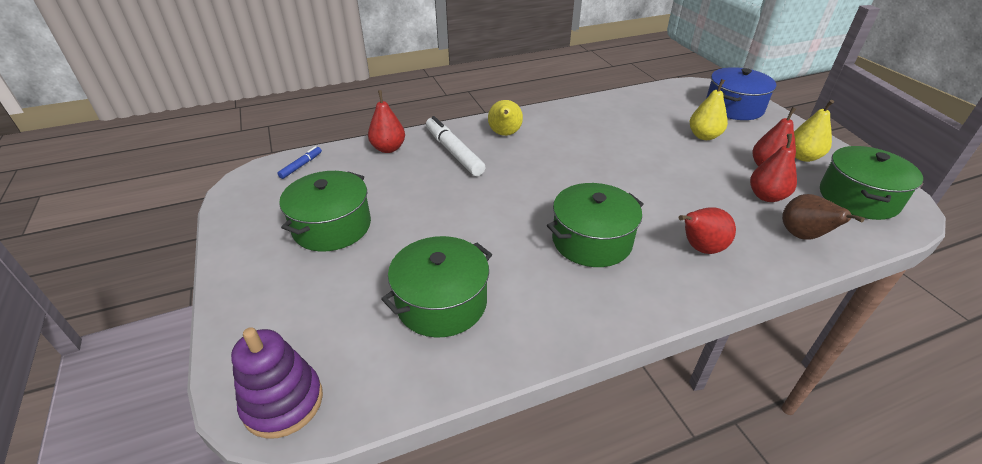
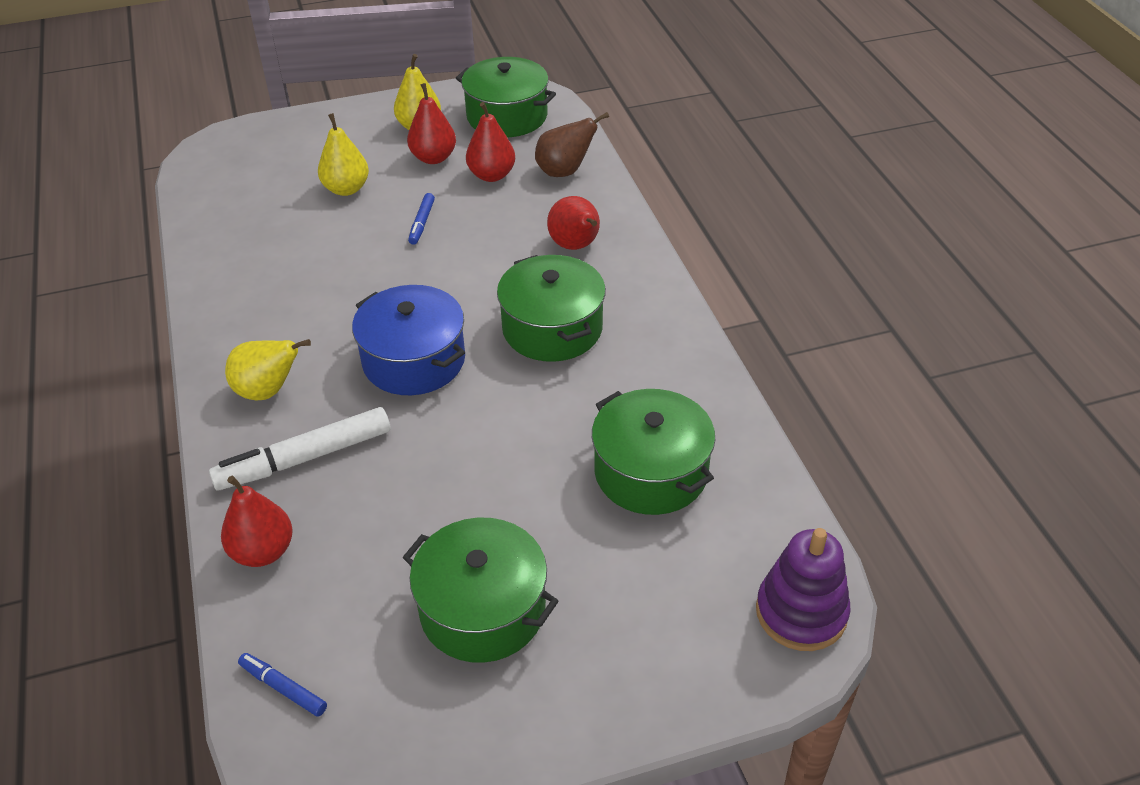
camera: 85 degrees left, 5 degrees up
blue pot [706,67,776,120] -> blue pot moved to [352,285,465,395]
none -> blue marker [408,193,435,245]

